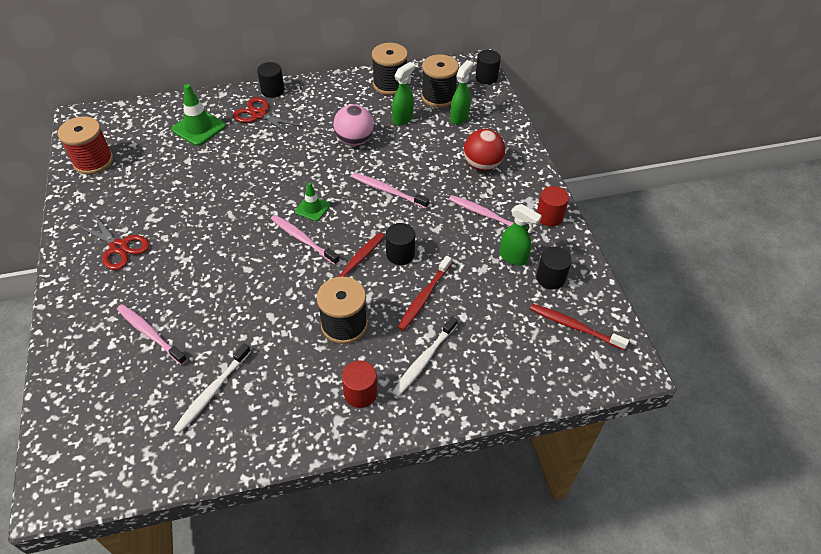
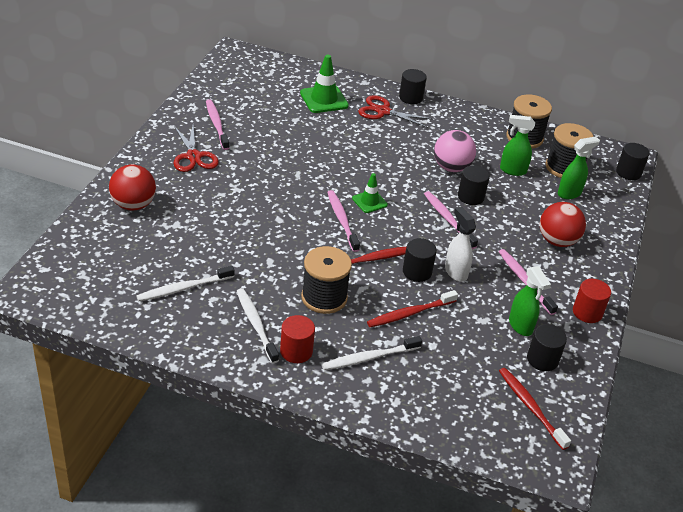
camera: 30 degrees right, 10 degrees down
red spool [58,116,113,174] -> none
pink toothbrush [117,304,187,365] -> pink toothbrush moved to [206,99,229,150]
red scissors [233,97,304,136] -> red scissors turned 45 degrees counterclockwise [358,95,434,128]
green spray bottle [392,62,415,126] -> green spray bottle turned 150 degrees counterclockwise [500,115,535,176]
none -> red ball [109,164,156,211]
none -> white toothbrush [237,288,279,363]
none -> white spray bottle [445,207,476,282]
none -> black cylinder [458,165,490,205]

